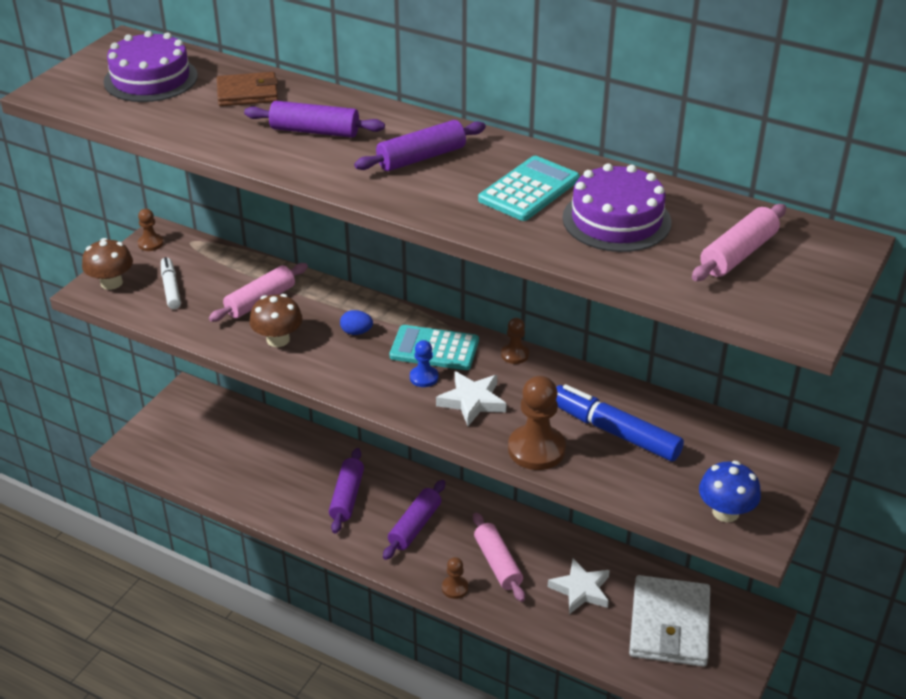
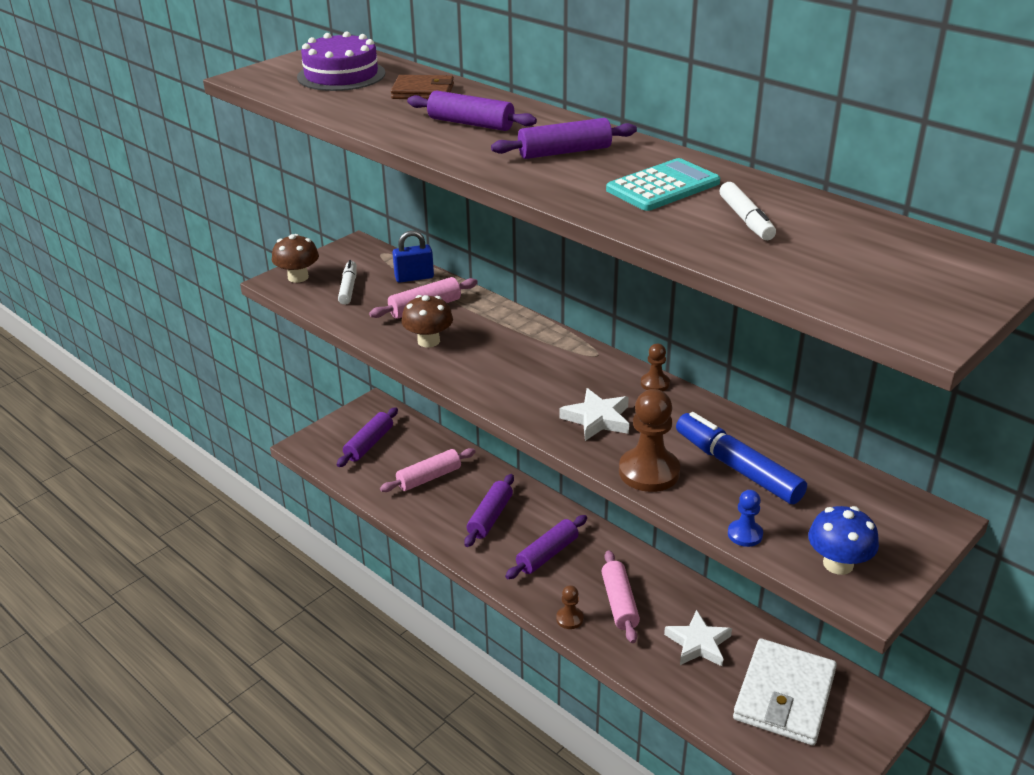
camera: 15 degrees right, 5 degrees down
brown pawn [138,209,164,251] -> none
blue egg [340,310,373,335] -> none
turquoise calculator [390,325,479,370] -> none
blue pawn [410,340,438,387] -> blue pawn moved to [728,490,763,547]
purple cake [562,163,671,252] -> white marker [720,182,776,240]
pink rolling pin [692,204,786,281] -> pink rolling pin moved to [380,448,475,492]
none -> purple rolling pin [337,407,398,467]
none -> blue padlock [392,230,434,283]

